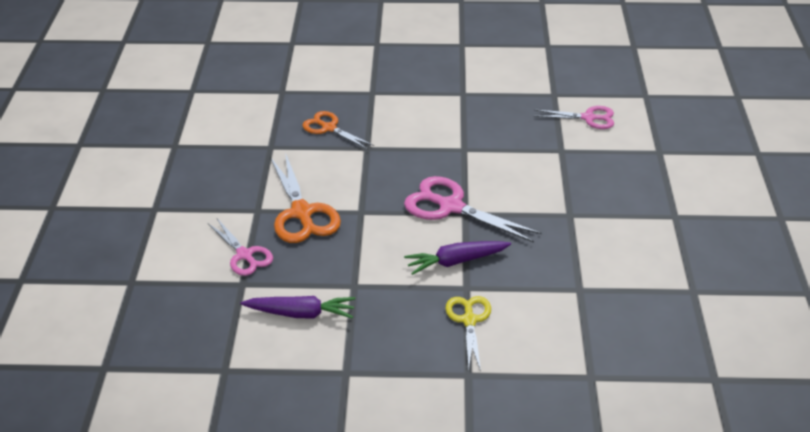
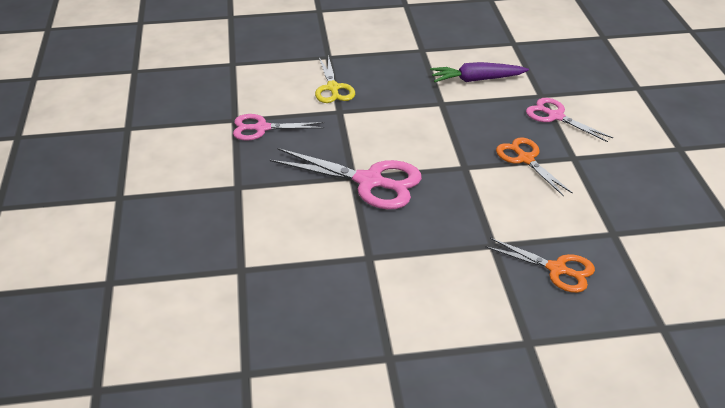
camera: 170 degrees right, 0 degrees up
orange scissors [270,153,341,243] -> orange scissors [496,138,573,196], size x0.63
purple carrot [404,241,511,275] -> none
pink scissors [534,106,614,129] -> pink scissors moved to [233,114,324,141]

